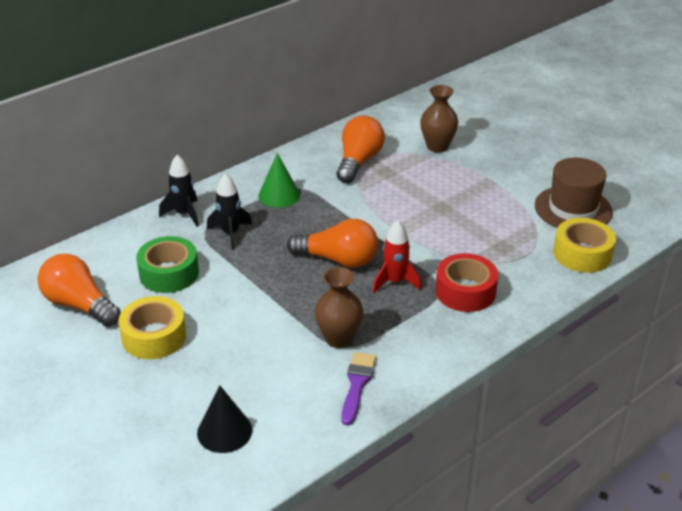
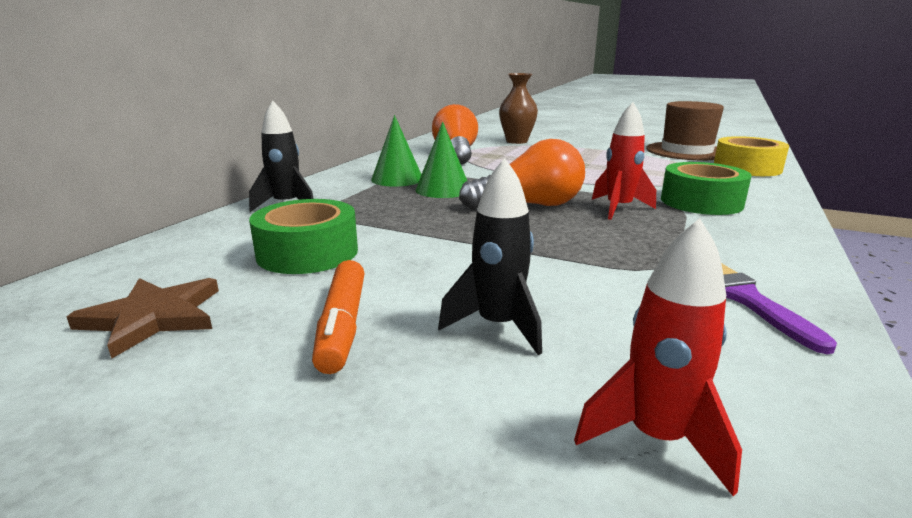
camera: 25 degrees left, 15 degrees down
orange light bulb [37,254,121,327] -> brown star [67,278,219,359]
yellow tape [118,296,186,359] -> orange marker [312,260,365,374]
black cone [197,385,252,453] -> red rocket [574,218,742,496]
black rocket [207,173,252,250] -> black rocket moved to [438,158,542,355]
brown vase [315,267,363,348] -> none
red tape [435,253,498,312] -> green tape [661,162,751,215]
none -> green cone [415,122,467,198]

